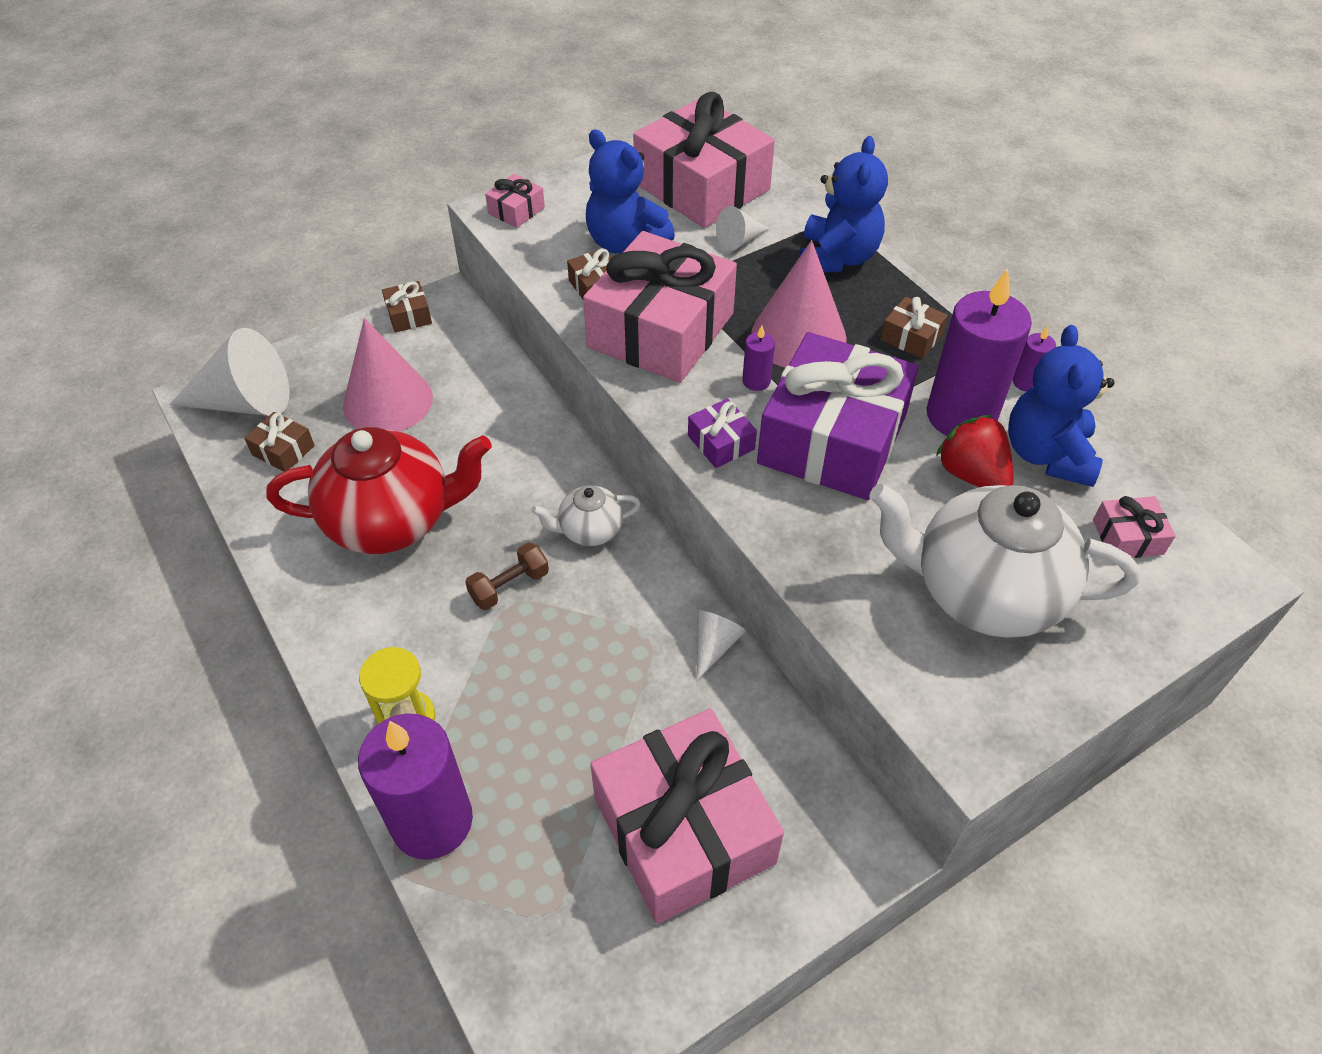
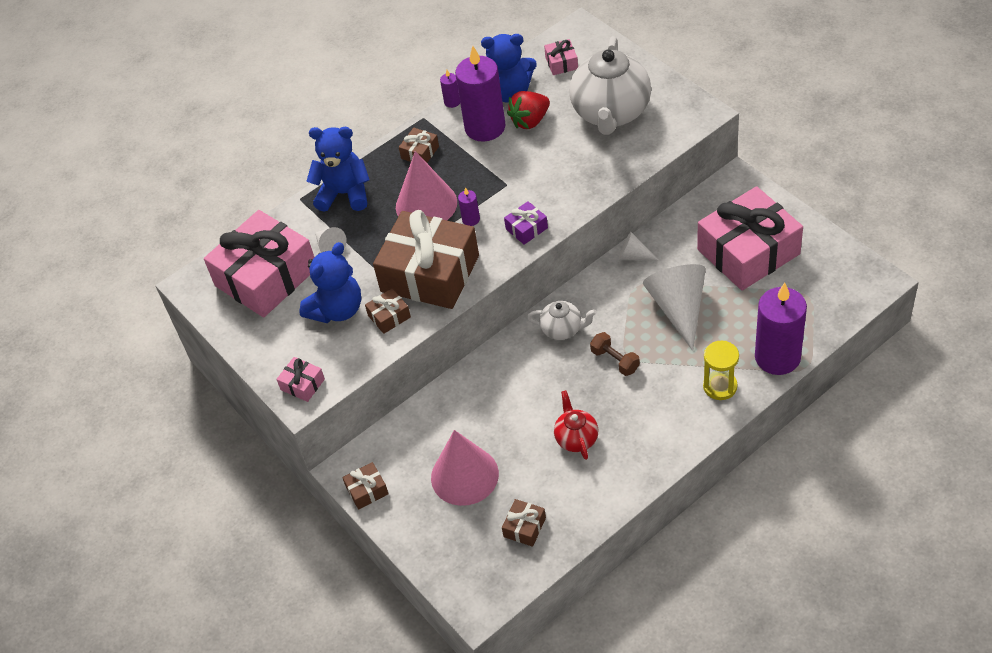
camera: 90 degrees left, 0 degrees up
white cone [169,328,290,416] -> white cone moved to [643,264,706,351]
red teapot [267,427,492,554] -> red teapot [554,390,598,460], size x0.49
white teapot [532,485,641,546] -> white teapot turned 60 degrees counterclockwise [527,301,597,340]
pink gift [583,231,737,383] -> brown gift [373,210,479,309]
purple gift [757,332,919,500] -> none

